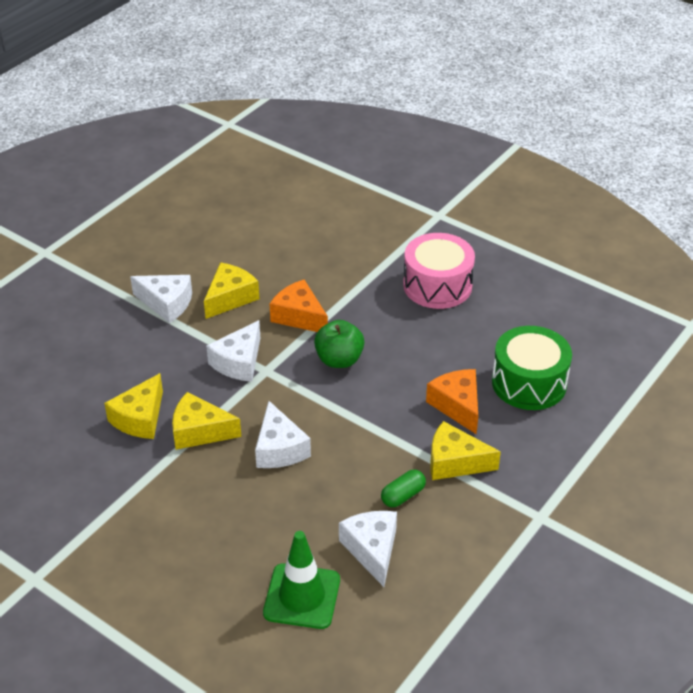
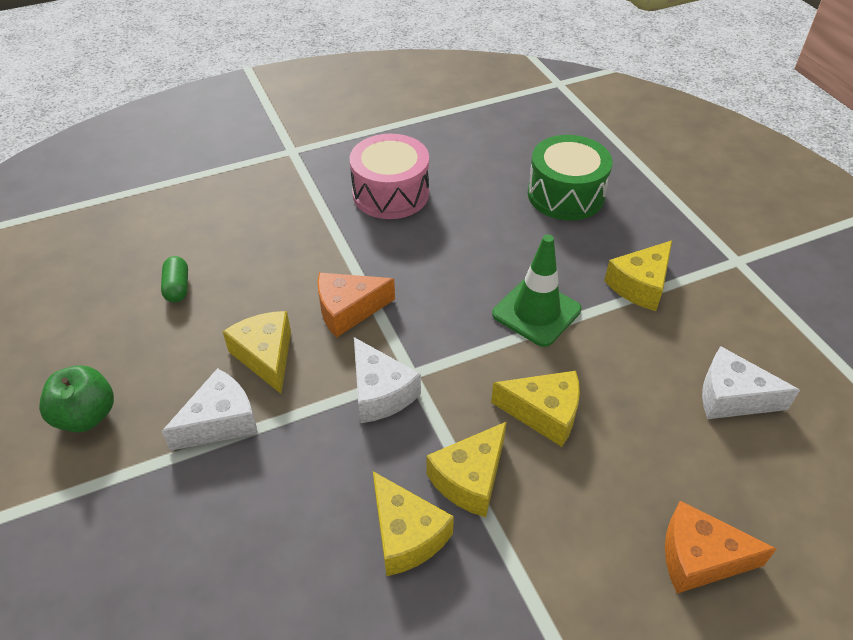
camera: 60 degrees left, 5 degrees up
white cheese [255,401,311,468] -> yellow cheese [491,371,580,447]
green traffic cone [263,531,340,629] -> green traffic cone moved to [492,234,581,347]
green apple [314,320,364,368] -> green apple moved to [39,366,114,432]
green capsule [381,470,426,507] -> green capsule moved to [161,256,188,302]
orange cheese [426,369,478,435] -> orange cheese moved to [665,501,777,594]

